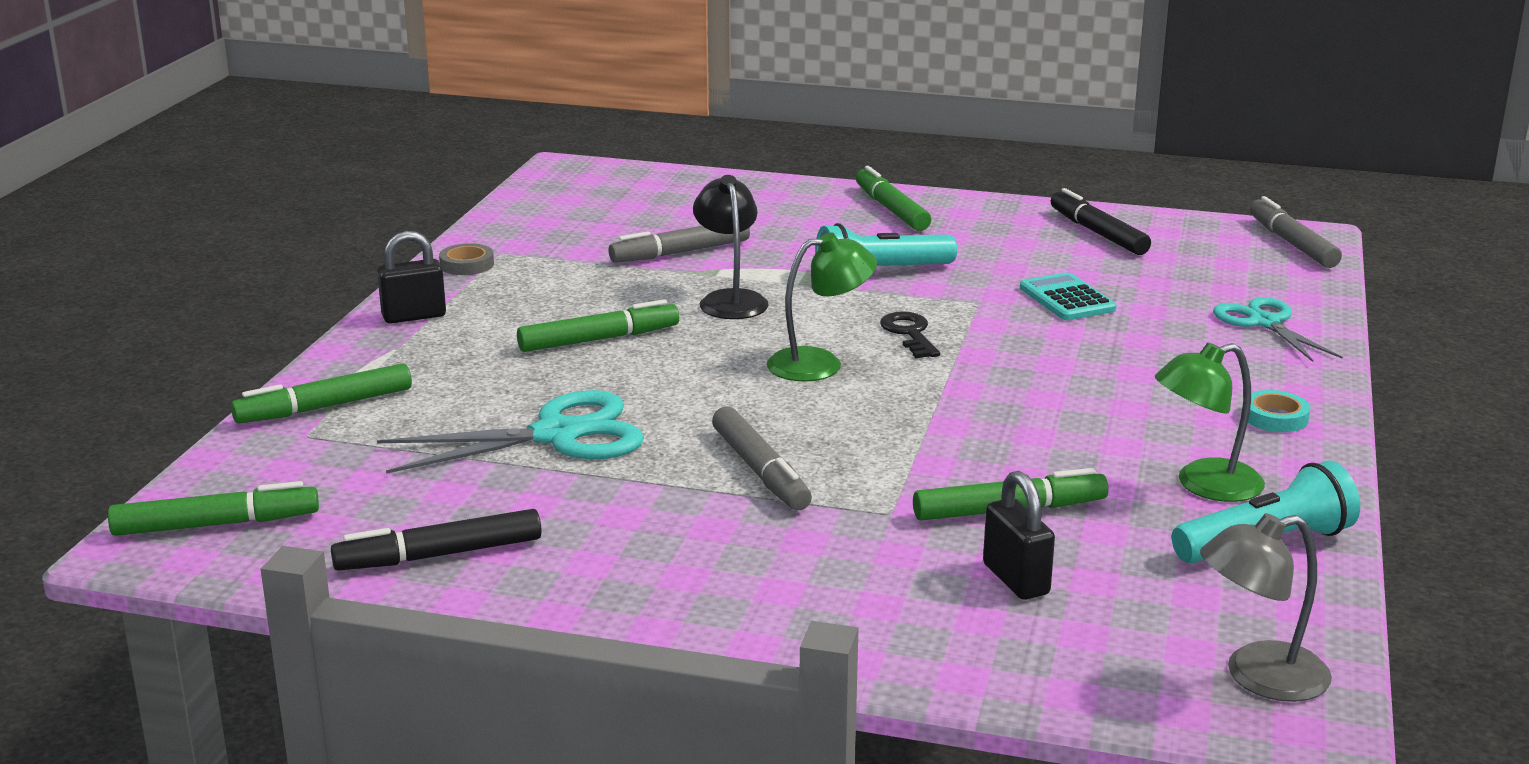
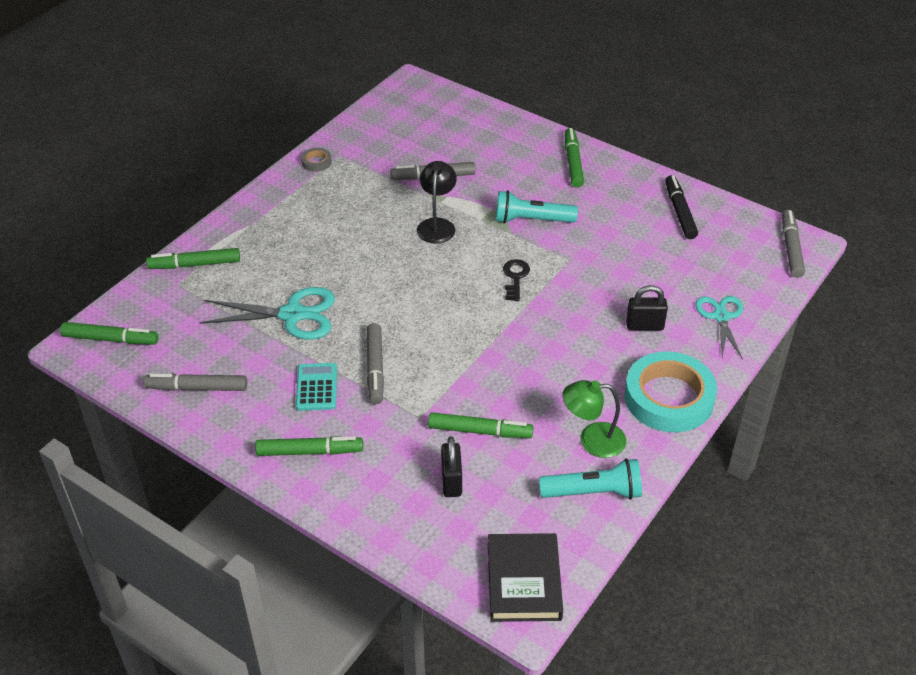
camera: 20 degrees right, 20 degrees up
black marker [331,509,542,571] -> grey marker [144,373,247,391]
black padlock [377,231,446,324] -> black padlock moved to [626,285,668,330]
green marker [517,299,679,352] -> green marker moved to [255,436,363,456]
green lamp [767,232,877,381] -> none
turquoise calculator [1020,272,1117,320] -> turquoise calculator moved to [296,363,337,411]
grey lamp [1200,513,1332,702] -> black book [488,533,563,622]
turquoise tape [1248,390,1310,432] -> turquoise tape [625,351,717,432], size x2.45

